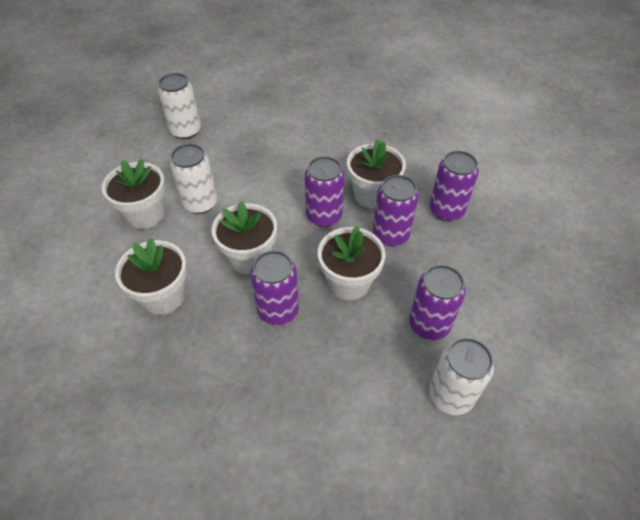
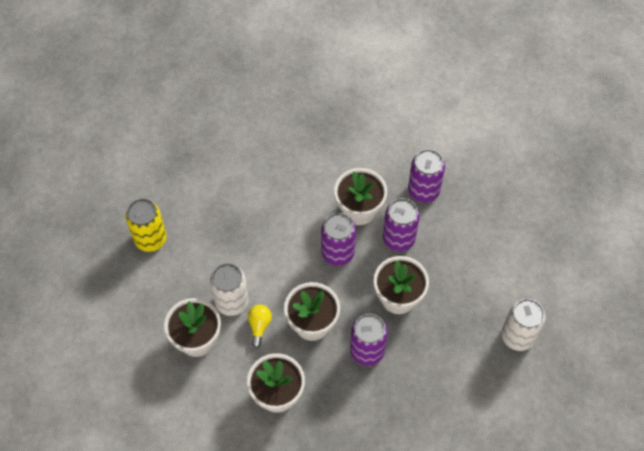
camera: 35 degrees left, 10 degrees up
white can [158,73,201,139] -> yellow can [126,199,167,252]
purple can [409,265,466,340] -> none
none -> yellow light bulb [248,305,272,348]

